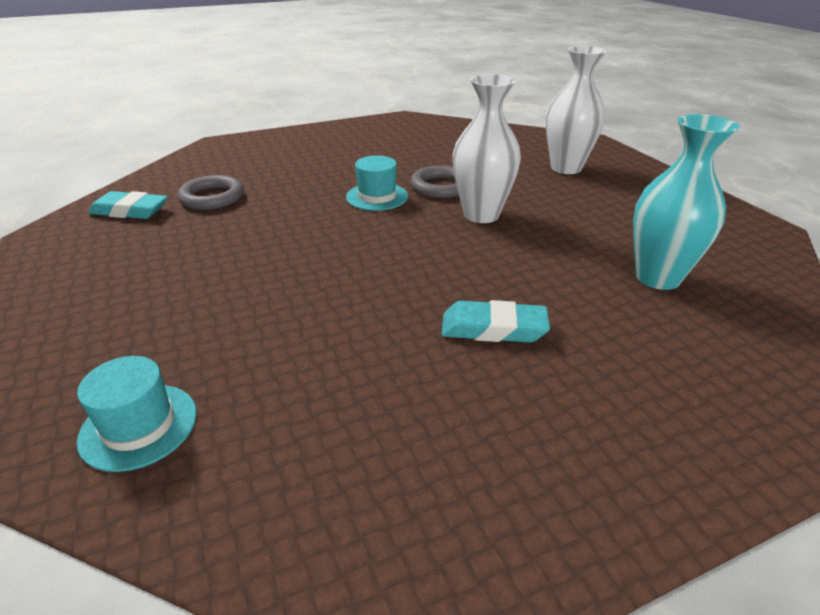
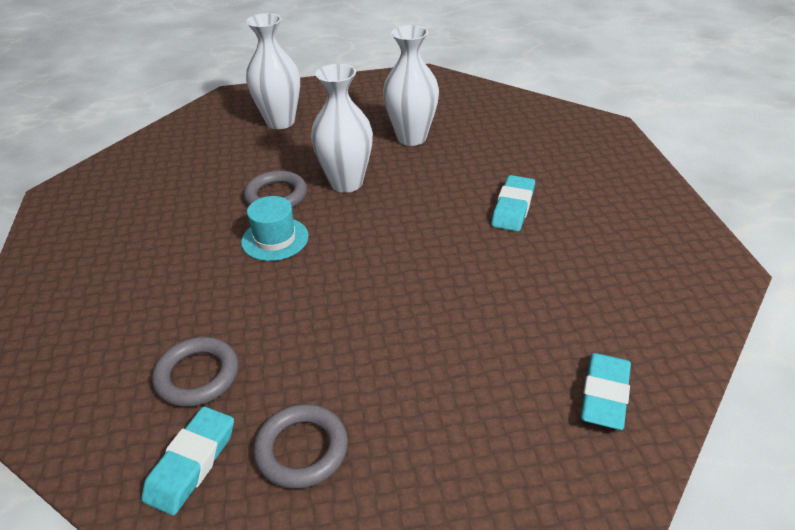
camera: 75 degrees left, 5 degrees up
turquoise hat [77,356,197,472] -> turquoise eraser [580,353,631,430]
turquoise vase [633,114,740,290] -> none
none -> grey ring [253,404,348,489]
none -> white vase [383,25,439,146]

